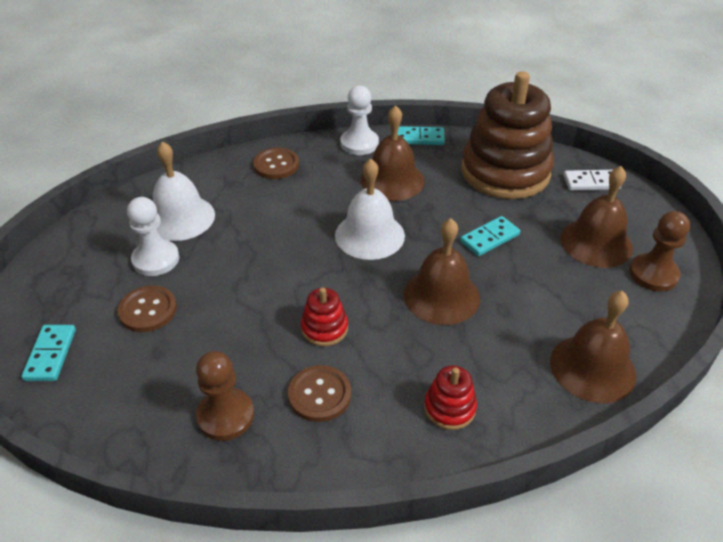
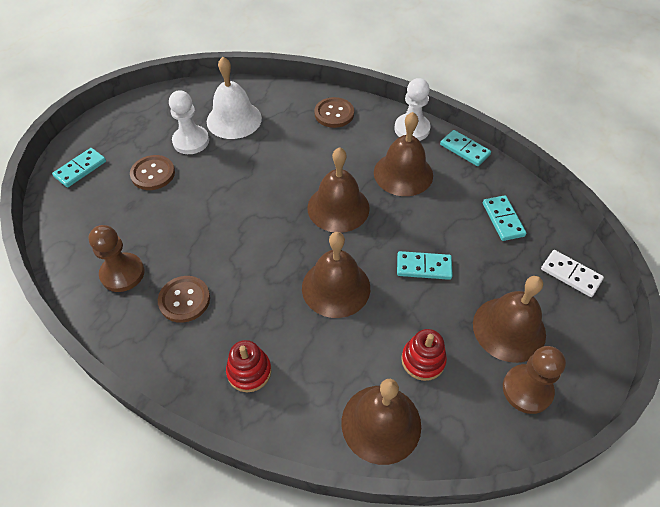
camera: 40 degrees right, 10 degrees up
red stacking toy [301,287,348,346] -> red stacking toy moved to [401,329,447,381]
white bell [335,159,405,260] -> brown bell [307,147,370,233]
brown stacking toy [461,71,554,199] -> turquoise domino [483,195,527,241]

